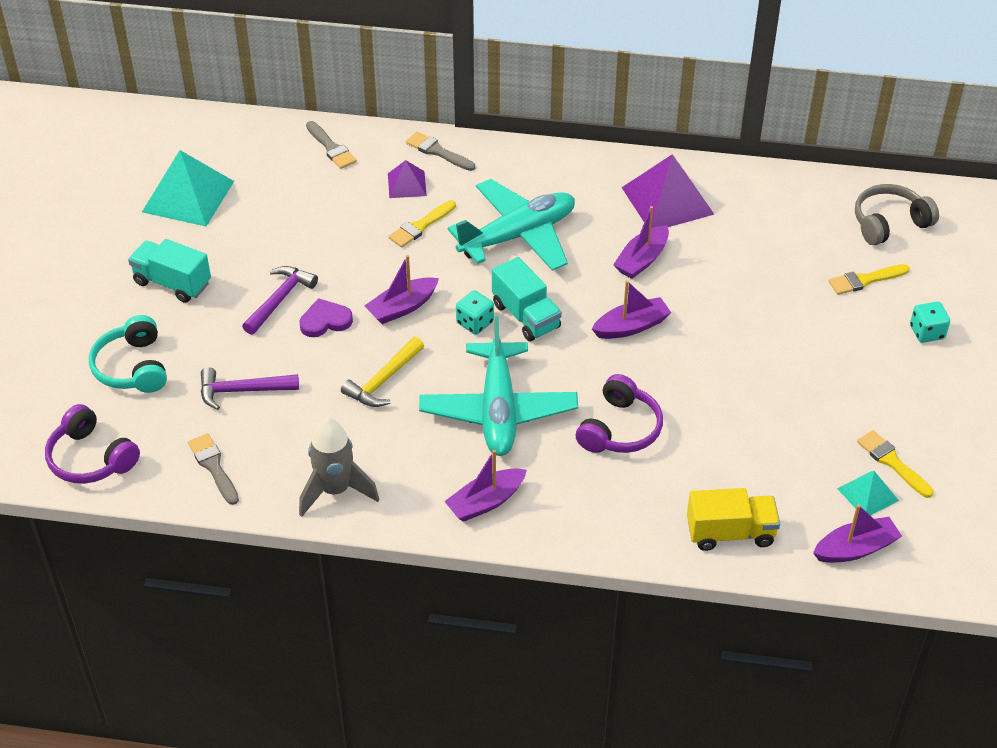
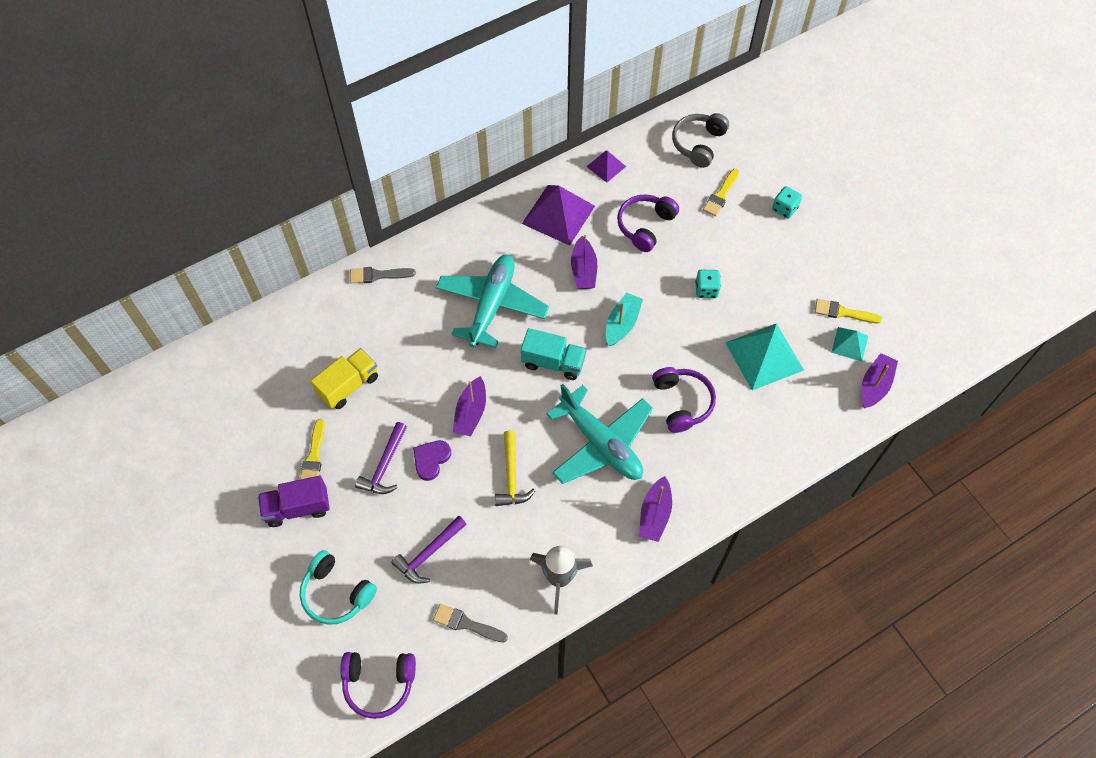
camera: 40 degrees left, 15 degrees up
turquoise truck [128,239,211,303] -> purple truck [258,476,330,527]
turquoise pyramid [142,150,234,226] -> turquoise pyramid moved to [726,323,804,391]
purple hammer [242,266,318,335] -> purple hammer turned 150 degrees counterclockwise [355,422,407,494]
grey brush [306,121,357,169] -> none
purple pyramid [388,160,427,198] -> purple pyramid moved to [586,151,626,183]
yellow brush [388,200,456,247] -> yellow brush moved to [300,419,325,480]
turquoise dice [456,290,494,335] -> turquoise dice moved to [695,270,721,298]
purple boat [592,280,671,339] -> turquoise boat [606,293,643,347]
yellow truck [687,488,780,551] -> yellow truck moved to [311,348,378,409]
none -> purple headphones [617,194,679,252]

